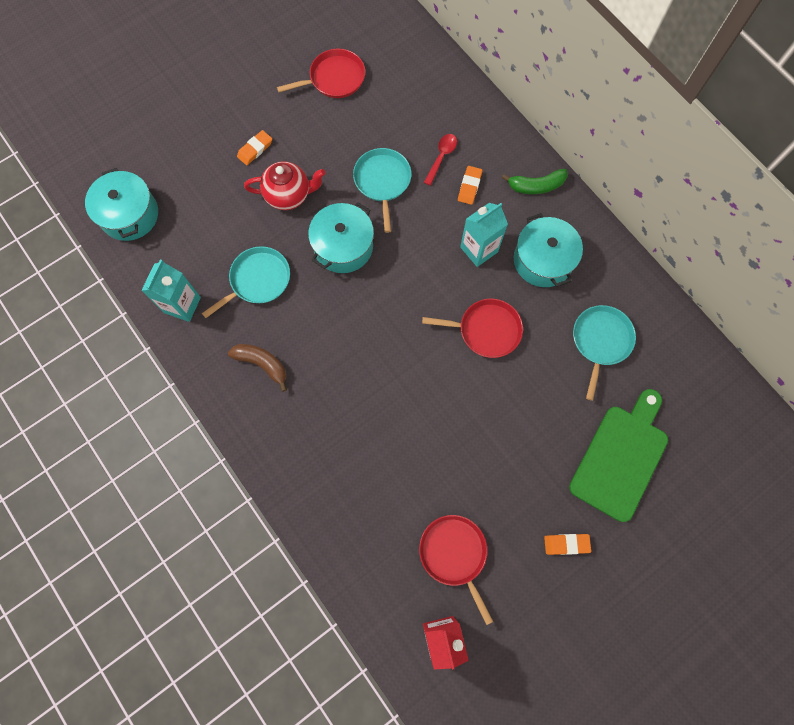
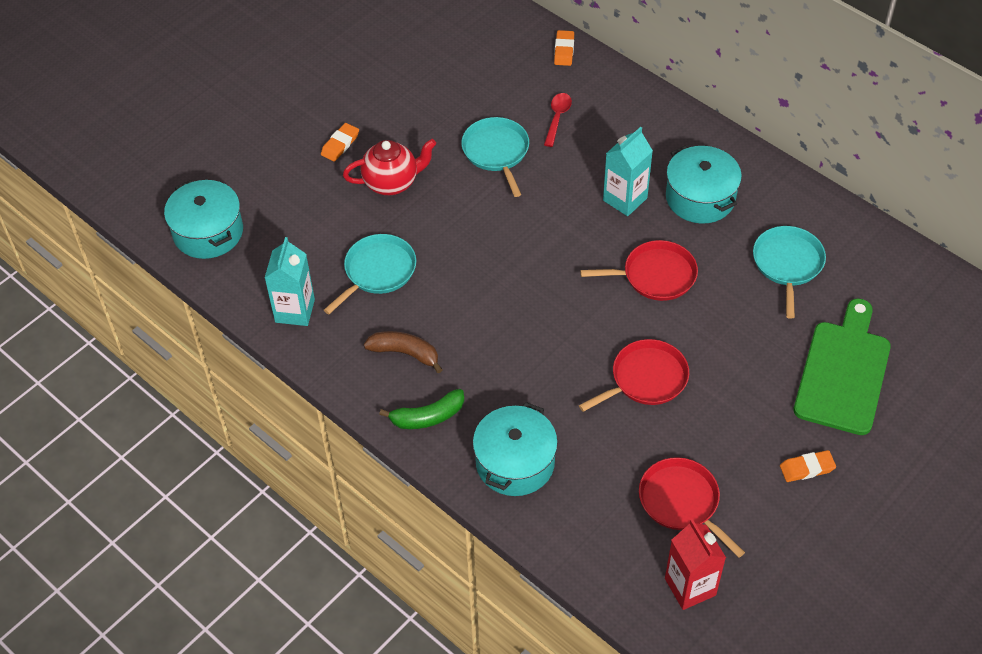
camera: 10 degrees left, 20 degrees down
red pan [277,49,365,98] -> red pan moved to [579,339,689,412]
turquoise pot [308,202,374,273] -> turquoise pot moved to [473,402,558,496]
orange eraser [458,166,482,205] -> orange eraser moved to [554,30,574,66]
green banana [502,169,568,194] -> green banana moved to [379,389,464,429]

